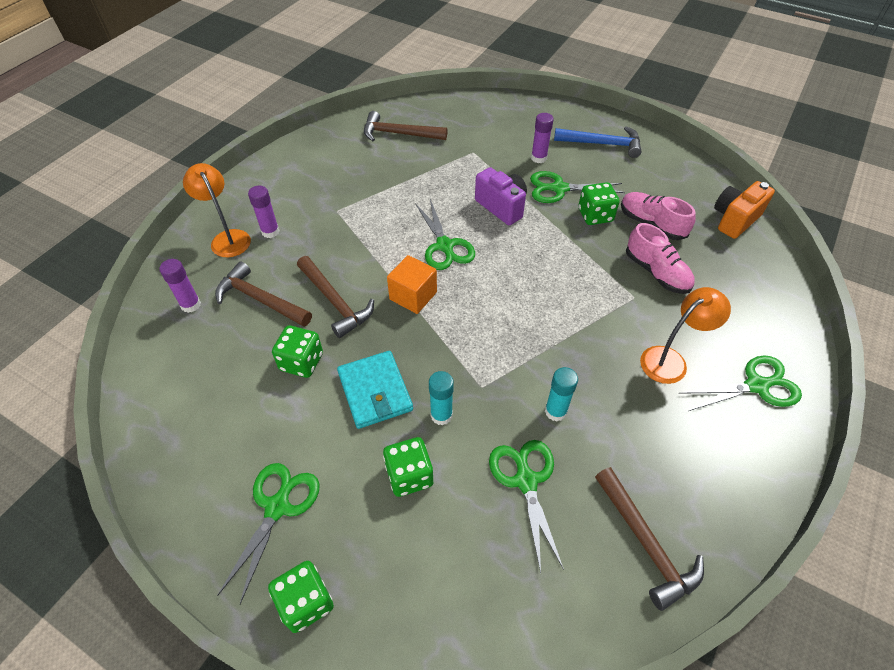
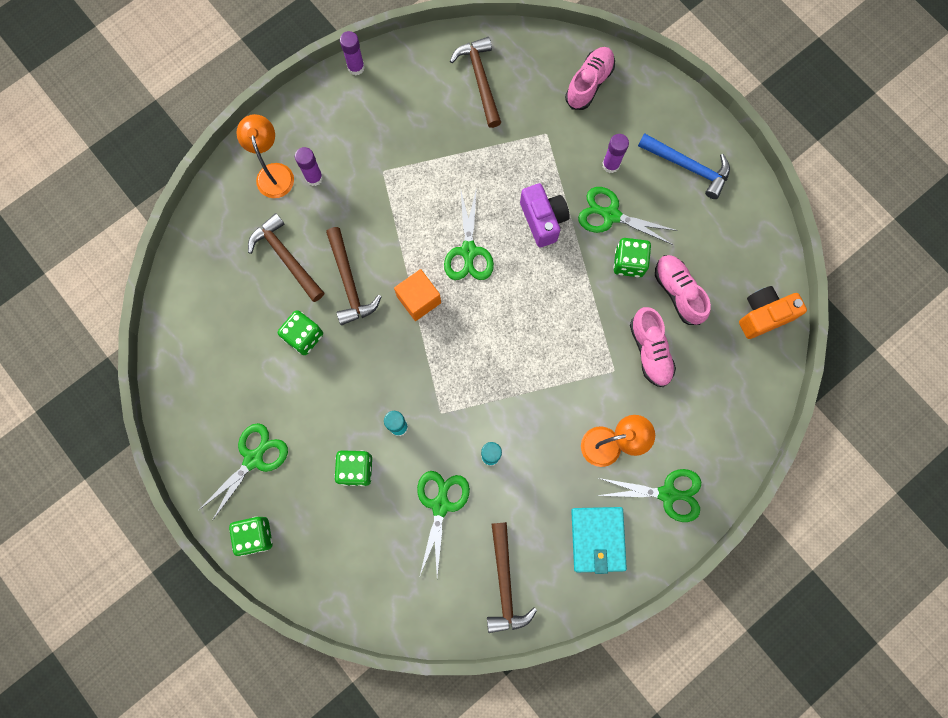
camera: 20 degrees right, 25 degrees up
purple glue stick [159,259,201,313] -> purple glue stick moved to [340,31,365,75]
turquoise wallet [337,351,413,429] -> turquoise wallet moved to [571,507,627,574]
brown hammer [364,111,448,141] -> brown hammer turned 45 degrees clockwise [450,37,501,128]
none -> pink shoe [565,47,615,110]

